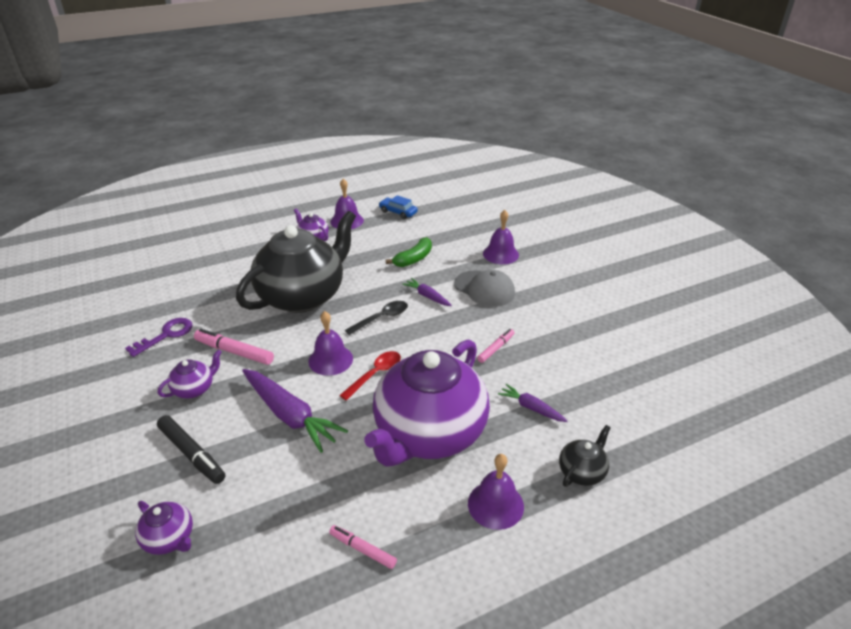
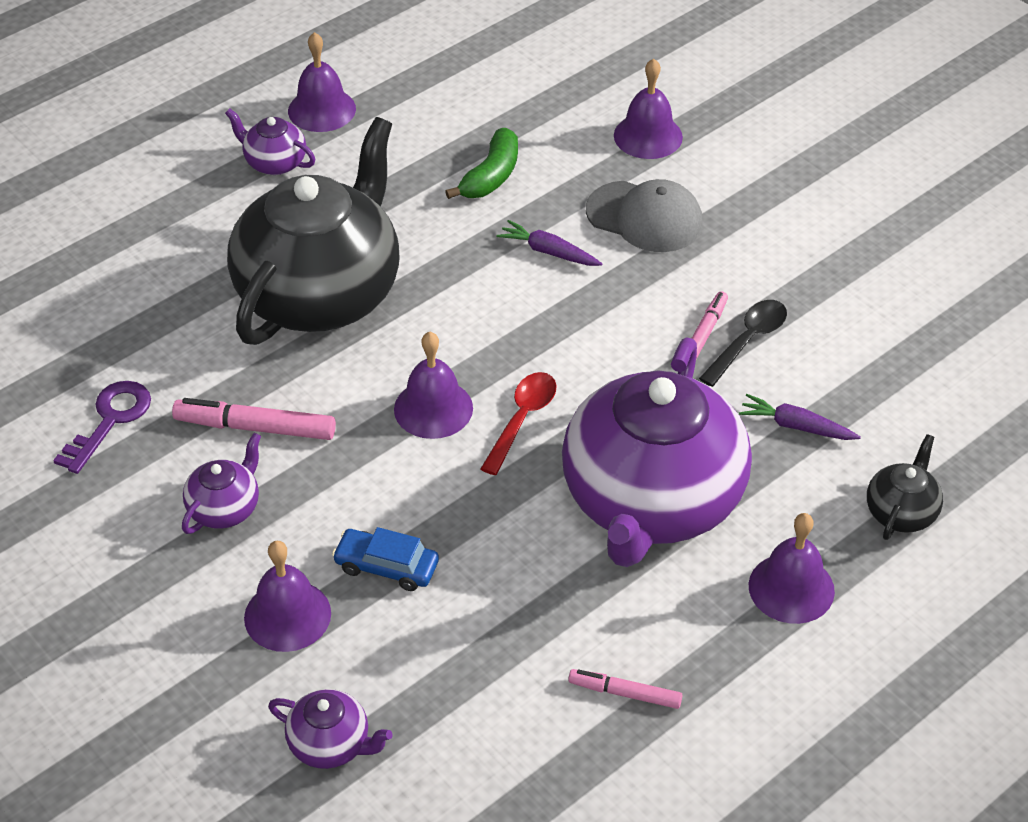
camera: 15 degrees left, 10 degrees up
black marker [157,415,225,484] -> purple bell [244,541,331,652]
purple carrot [242,369,348,453] -> none
black spoon [345,301,408,335] -> black spoon moved to [699,300,787,387]
blue car [379,195,418,219] -> blue car moved to [332,527,439,591]

